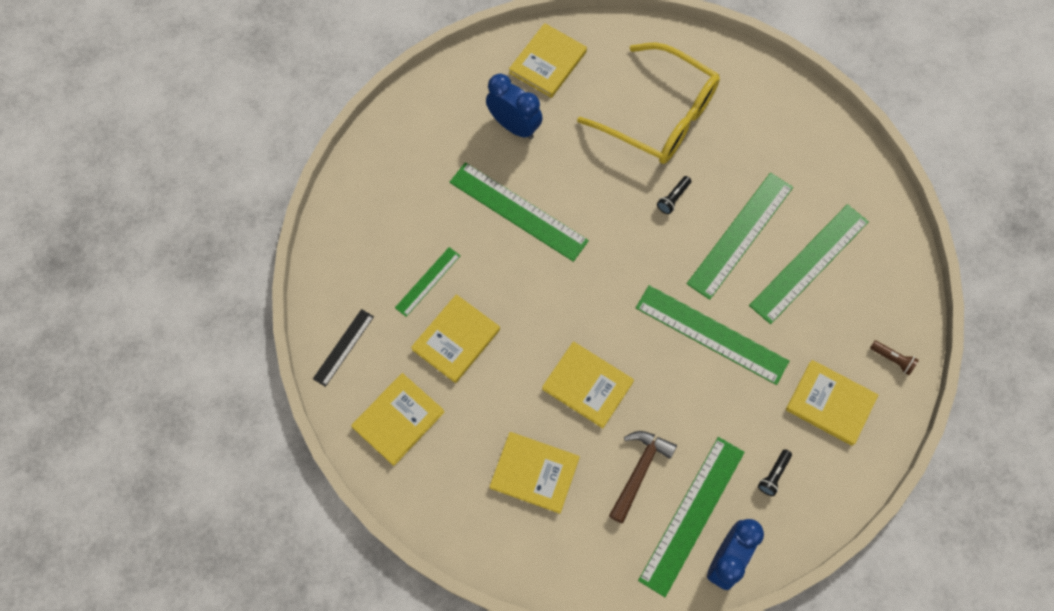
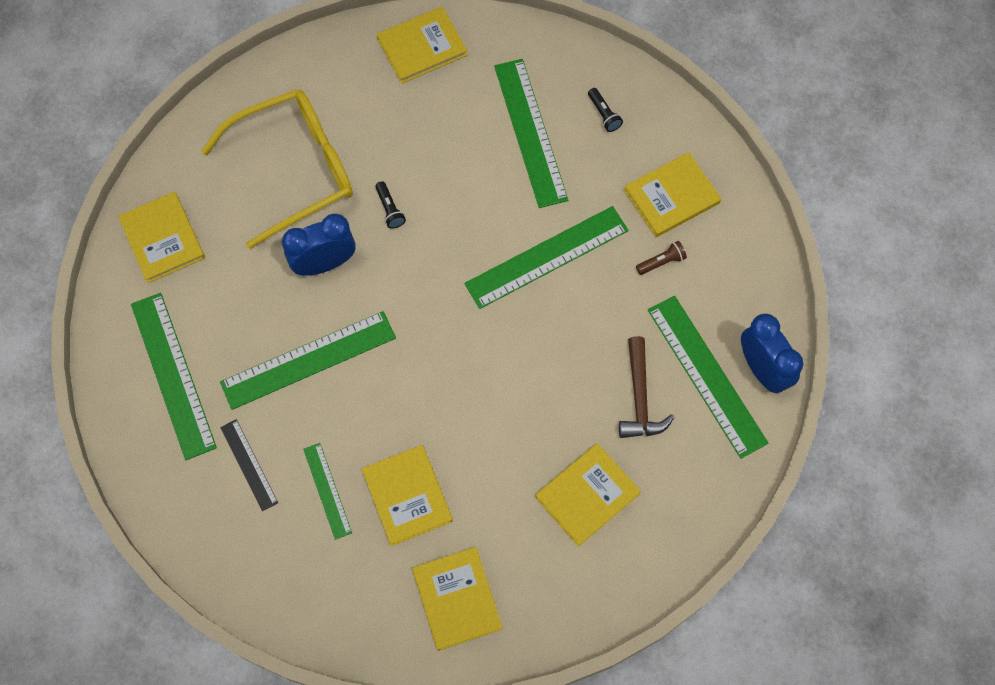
camera: 60 degrees left, 0 degrees up
black ruler [313,309,374,387] -> black ruler moved to [220,419,278,511]
blue clock [486,74,543,139] -> blue clock moved to [282,214,356,276]
yellow book [542,342,634,428] -> yellow book moved to [377,7,467,84]
brown hammer [609,431,677,523] -> brown hammer turned 150 degrees counterclockwise [619,336,675,438]
green ruler [687,173,793,300] -> green ruler moved to [131,293,217,460]
black flashlight [758,449,792,496] -> black flashlight moved to [588,88,623,132]
brown flashlight [870,340,919,375] -> brown flashlight moved to [636,241,687,275]

